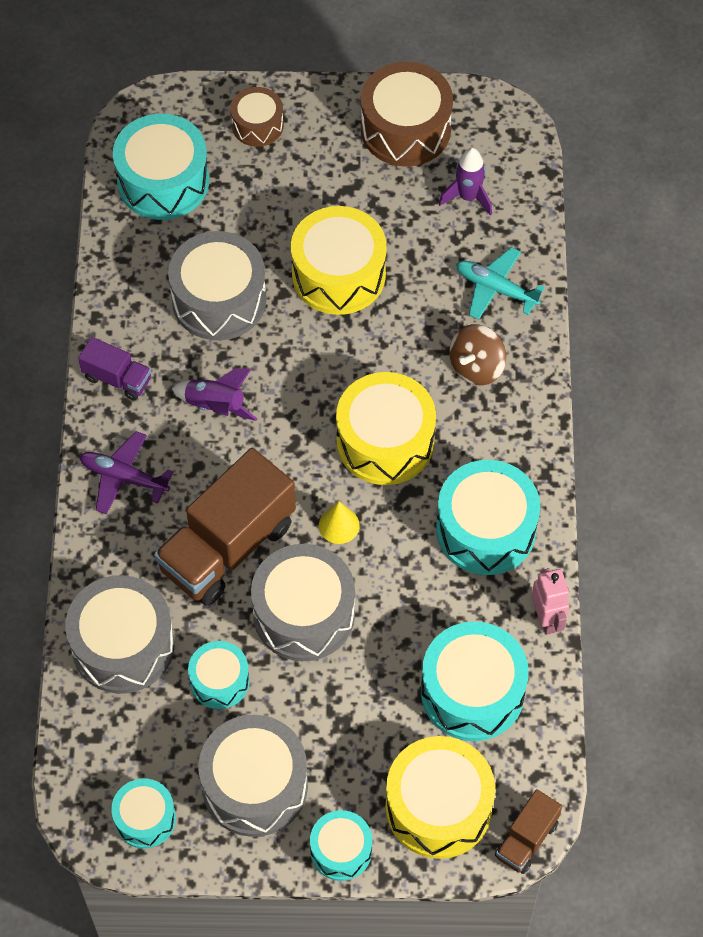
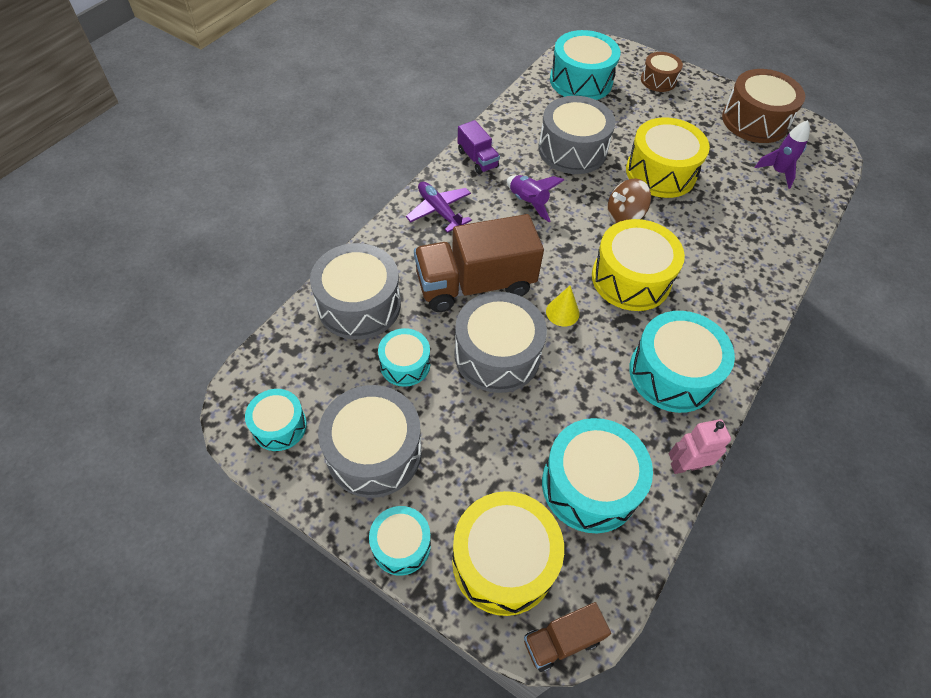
camera: 30 degrees right, 5 degrees down
brown spinning top [449,324,506,385] -> brown spinning top moved to [608,179,651,224]
turquoise plane [456,247,545,320] -> none
pink robot [532,568,569,635] -> pink robot turned 120 degrees counterclockwise [669,419,731,474]

